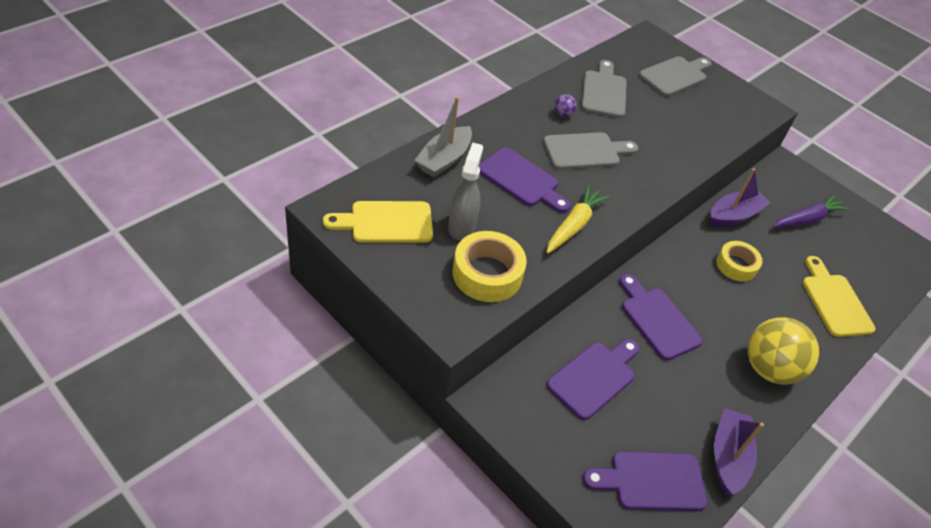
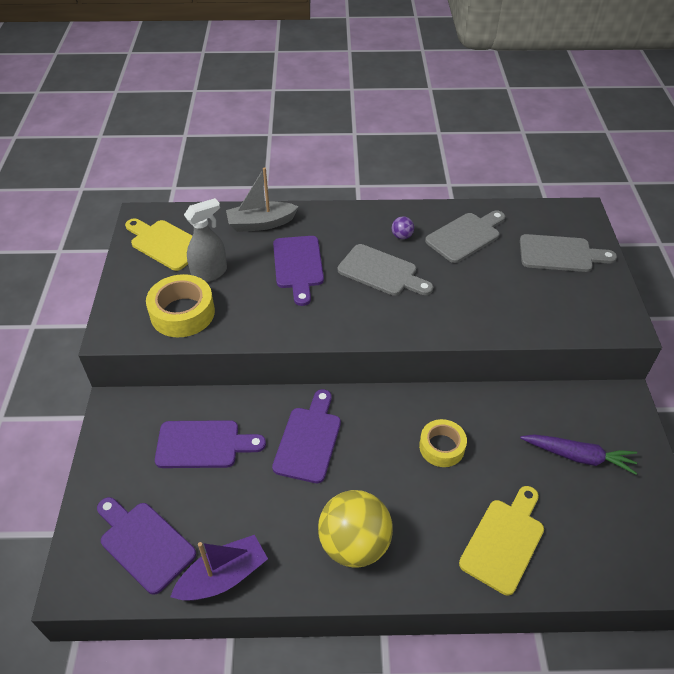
camera: 50 degrees right, 0 degrees up
yellow carrot [547,185,609,254] -> none
purple boat [710,168,771,227] -> none

